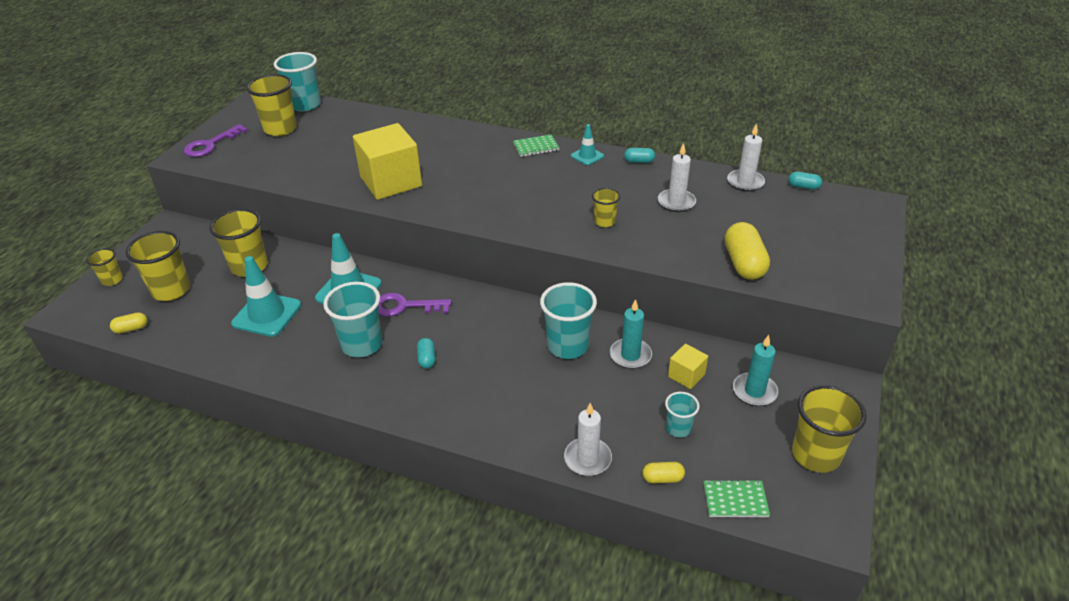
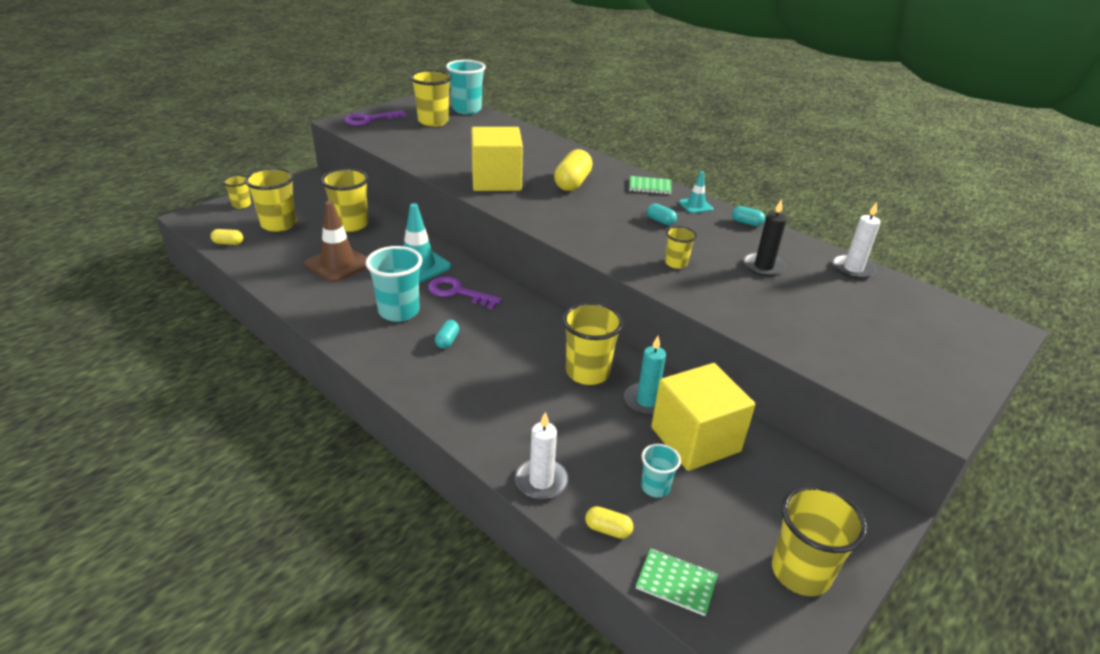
camera: 20 degrees right, 5 degrees down
turquoise traffic cone [231,256,301,337] -> brown traffic cone [305,201,367,282]
turquoise cup [540,282,597,359] -> yellow cup [562,302,624,385]
white candle [658,143,696,212] -> black candle [743,199,787,277]
yellow cube [668,343,708,389] -> yellow cube [651,363,755,471], size x2.12
yellow capsule [725,222,770,280] -> yellow capsule moved to [554,149,593,191]
turquoise candle [733,335,778,406] -> none
turquoise capsule [788,172,822,190] -> turquoise capsule moved to [647,203,677,225]

